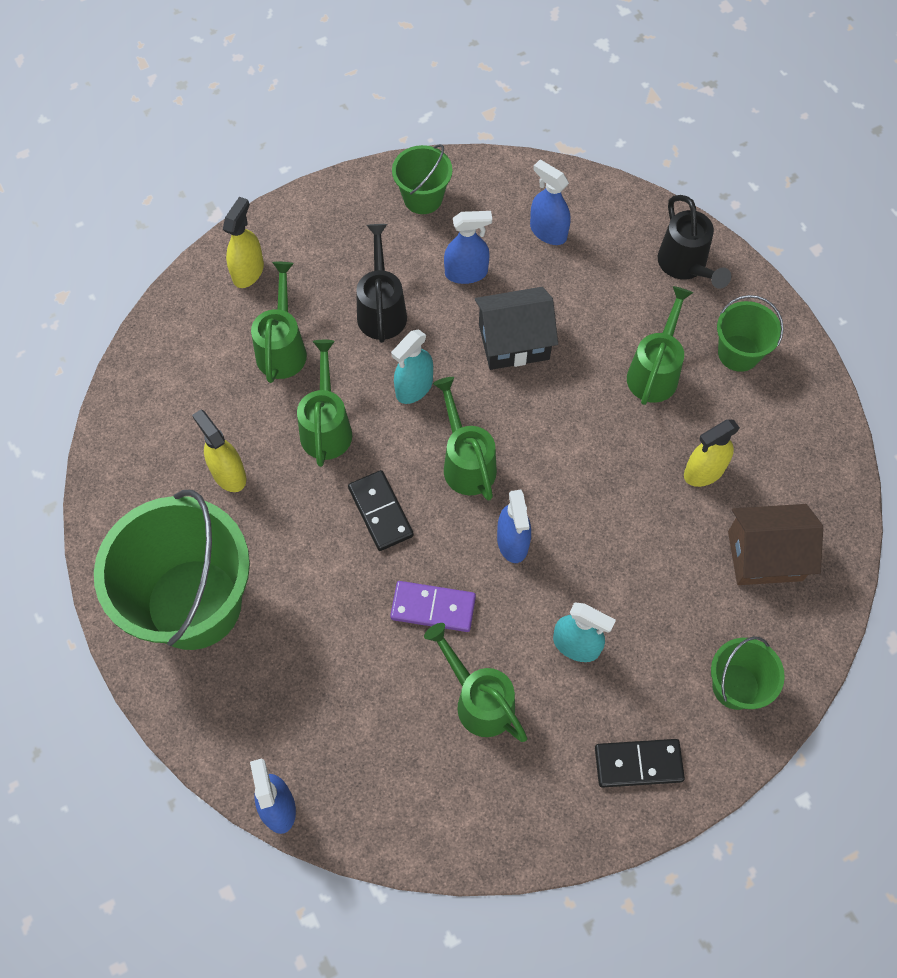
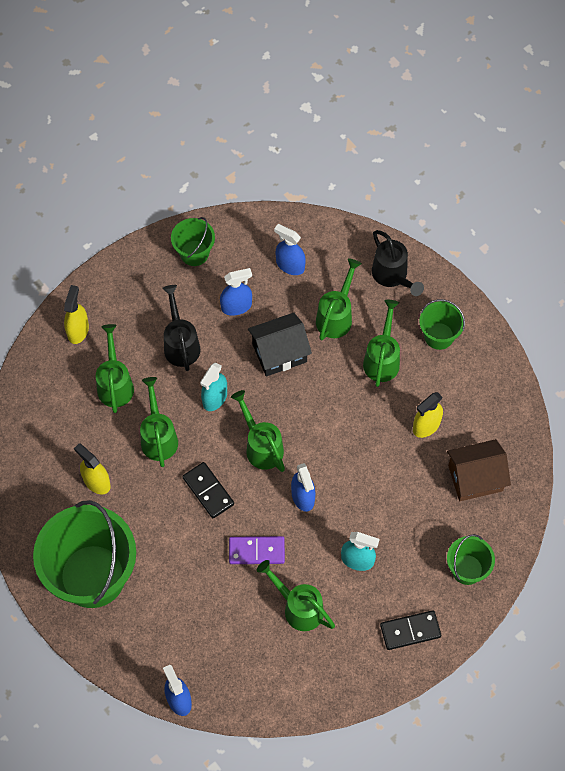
camera: 10 degrees left, 0 degrees up
none -> green watering can [316,259,362,340]

